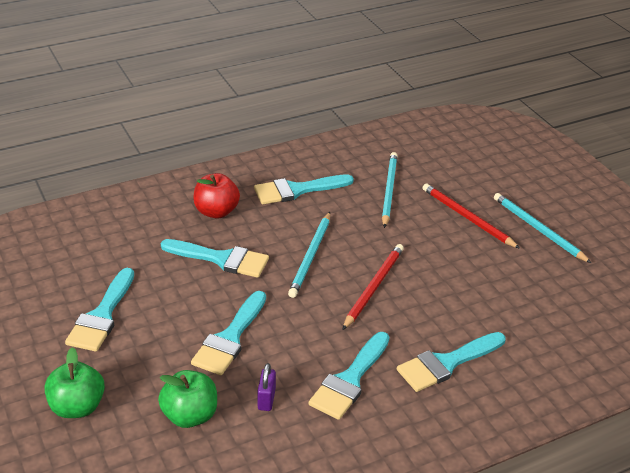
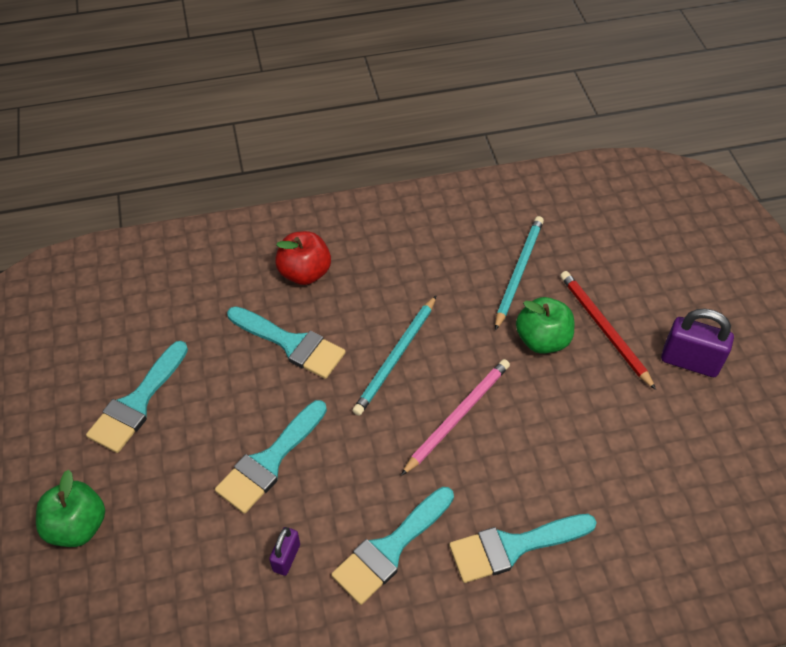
camera: 15 degrees right, 15 degrees up
green apple [158,370,217,428] -> green apple moved to [516,297,574,354]
turquoise brush [254,174,354,204] -> none
red pencil [342,244,404,330] -> pink pencil [401,359,510,476]
turquoise pencil [494,193,591,263] -> purple padlock [661,309,734,377]

